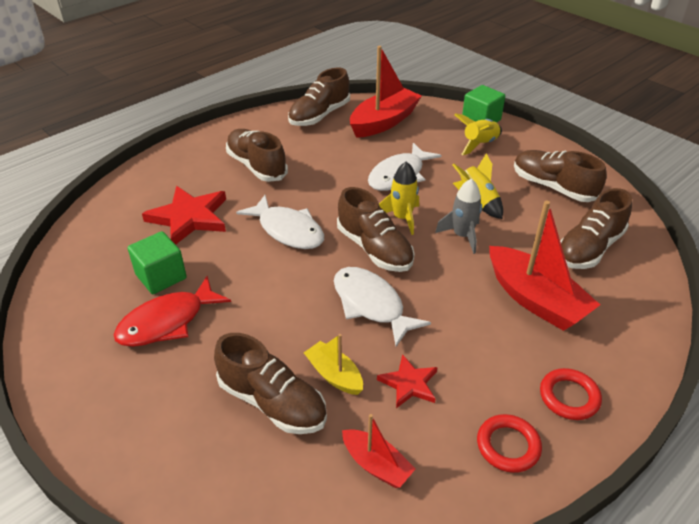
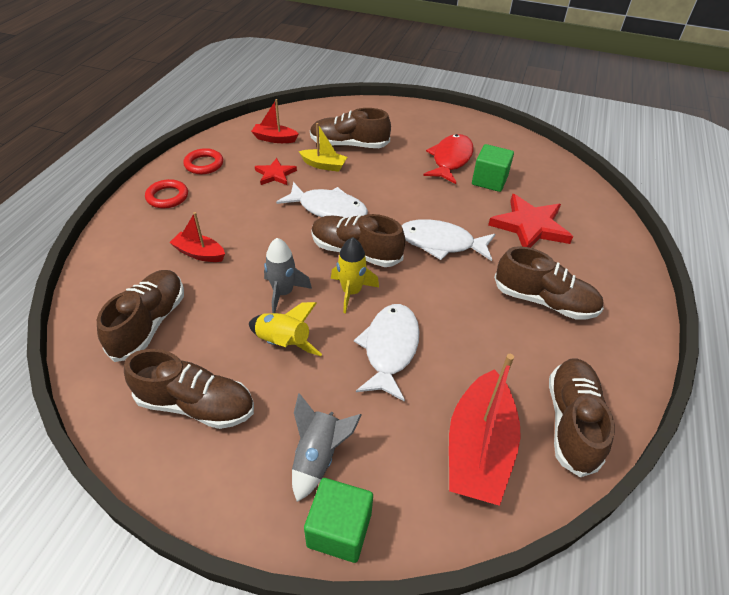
camera: 150 degrees right, 5 degrees up
yellow rocket [454,113,502,155] -> grey rocket [292,393,361,502]
red boat [489,200,600,331] -> red boat [169,212,225,262], size x0.54

